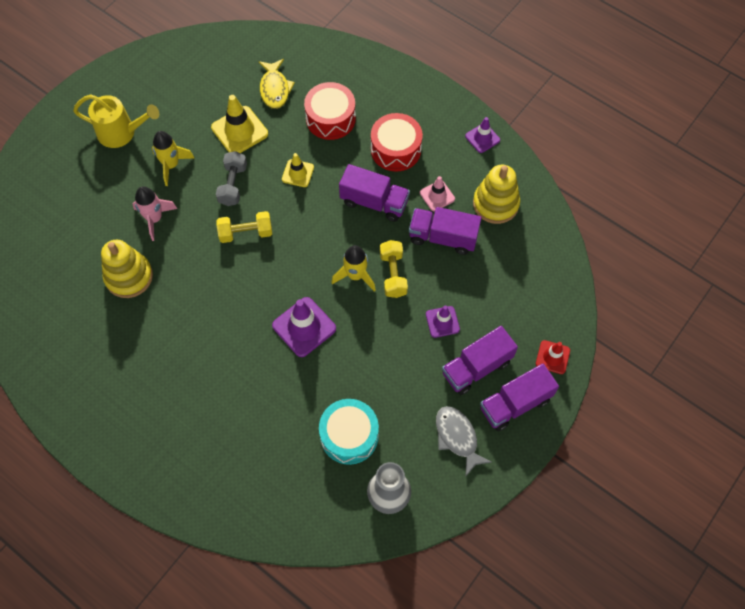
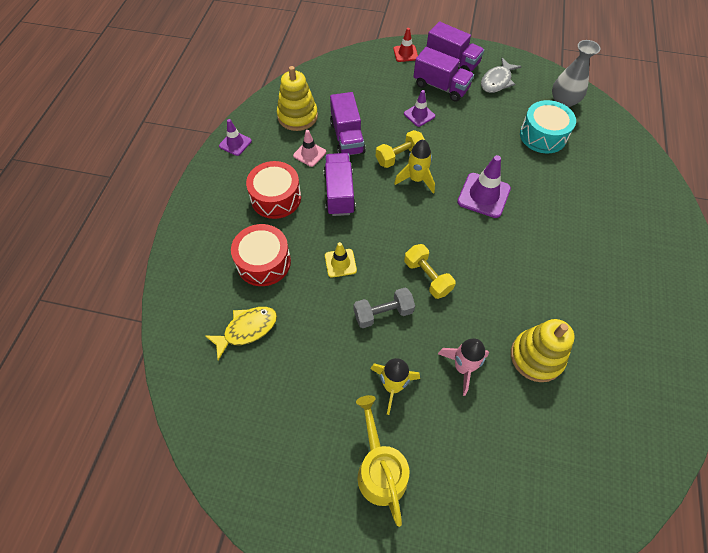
camera: 115 degrees left, 5 degrees down
yellow traffic cone [211,95,268,153] -> none

